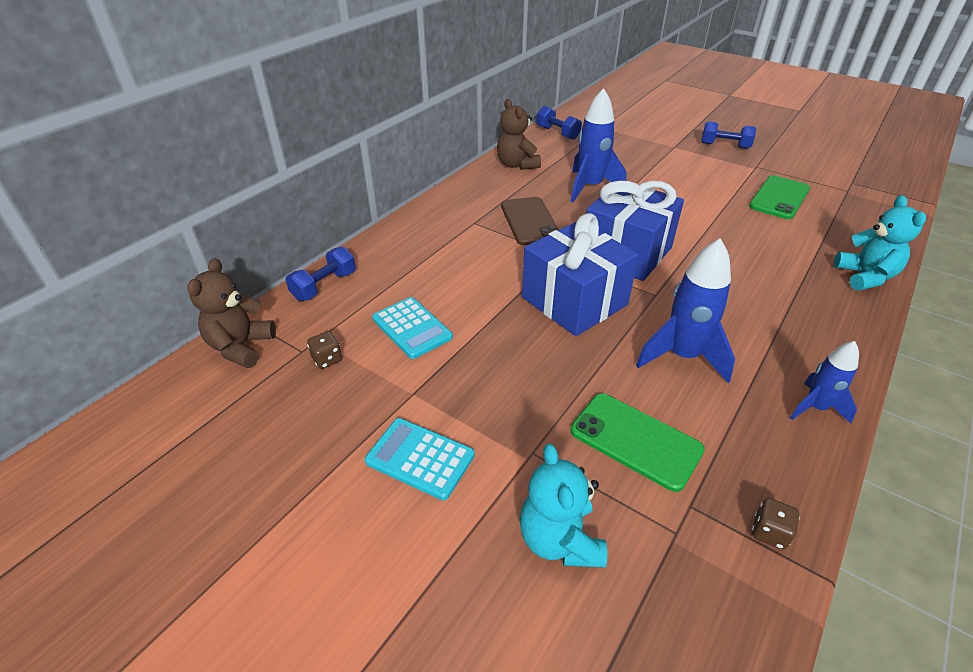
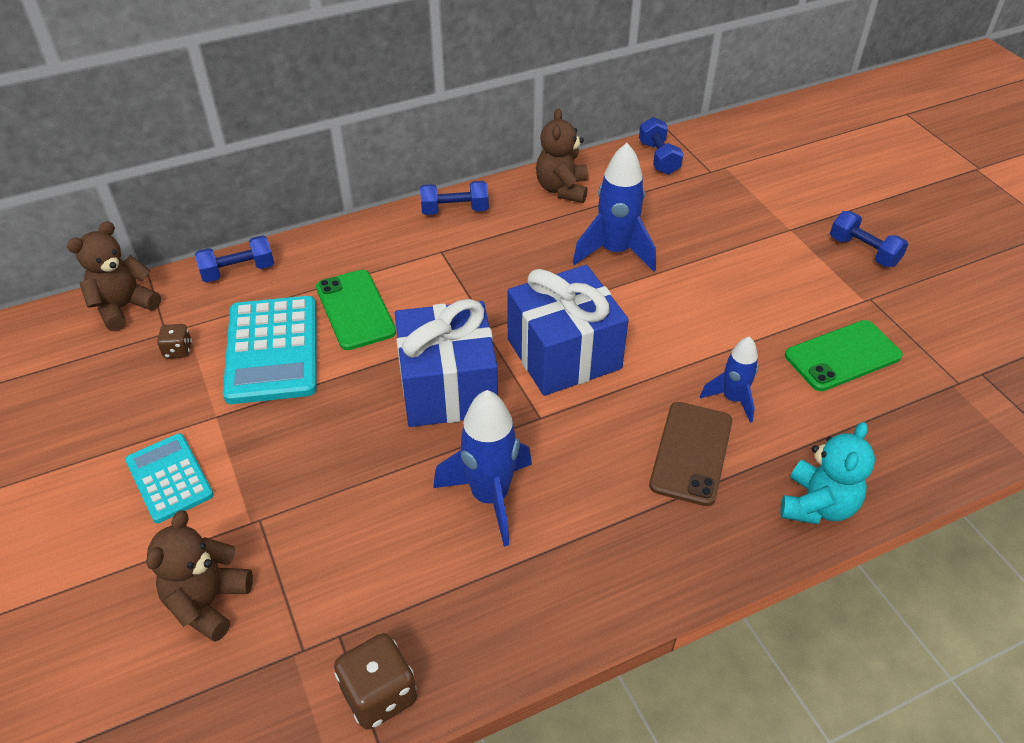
camera: 30 degrees right, 5 degrees up
turquoise calculator [372,297,453,359] -> turquoise calculator [223,296,317,404], size x1.62
brown phone [501,197,559,245] -> brown phone moved to [649,402,732,506]
turquoise teddy bear [520,444,607,568] -> brown teddy bear [146,510,253,642]
green phone [571,393,705,492] -> green phone moved to [316,270,396,350]
brown dice [752,498,800,550] -> brown dice [334,633,417,730], size x1.77
blue rocket [790,341,859,424] -> blue rocket moved to [700,336,758,423]
none -> blue dumbbell [420,181,489,215]

